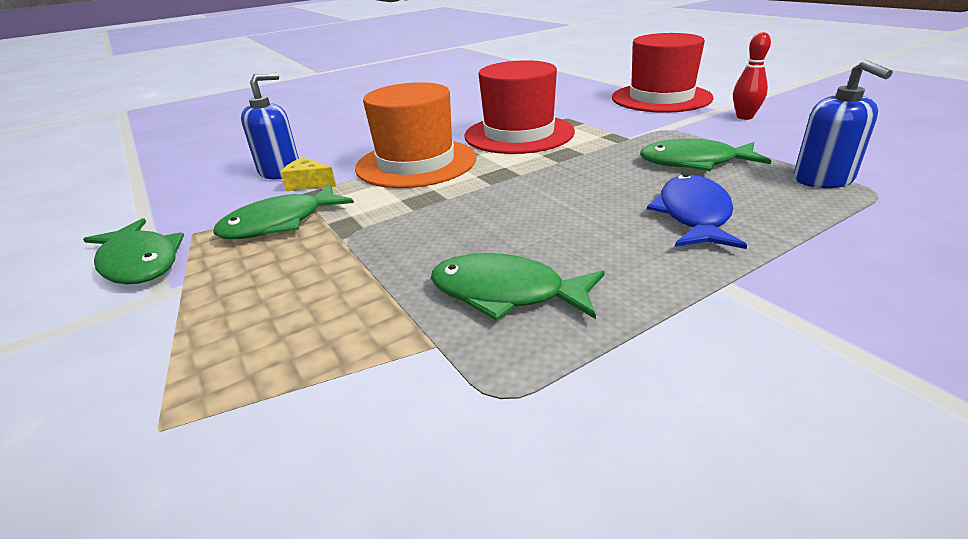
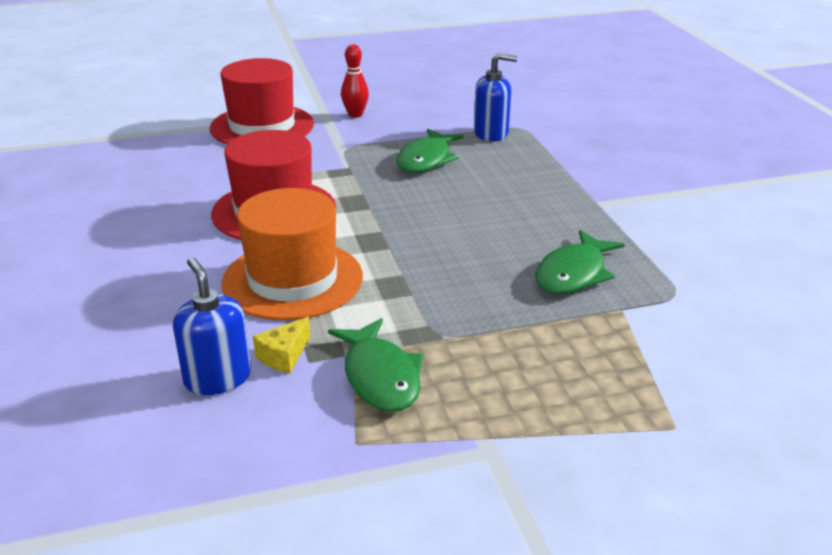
camera: 75 degrees left, 0 degrees up
green fish [83,218,184,284] -> none
blue fish [647,174,747,249] -> none

